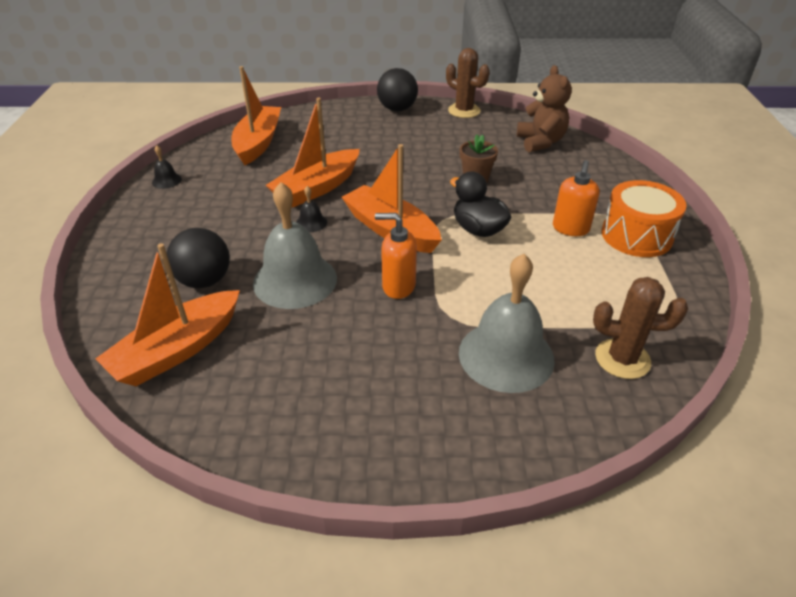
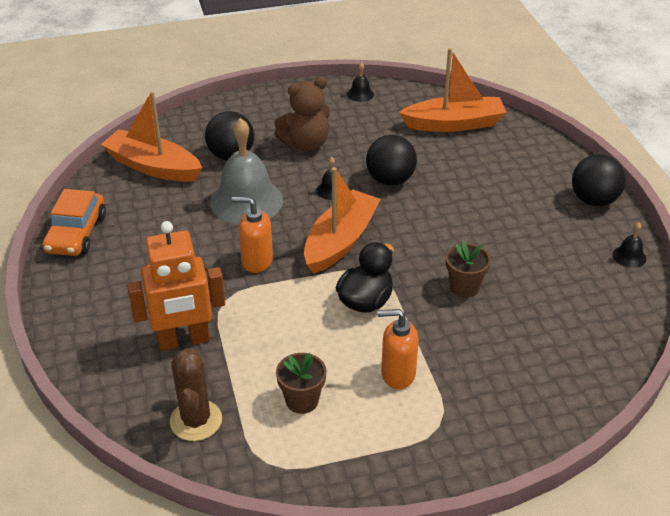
camera: 75 degrees right, 0 degrees up
orange boat [266,98,360,208] -> black ball [366,135,417,186]
orange soap dispenser [375,213,417,299] -> orange soap dispenser turned 75 degrees counterclockwise [232,197,273,273]
brown cactus [446,48,490,118] -> black bell [613,222,646,268]
grey bell [459,254,555,393] -> orange robot [127,221,225,351]
brown teddy bear [517,65,572,152] -> brown teddy bear moved to [274,77,330,152]
orange drum [602,180,687,257] -> none
none -> orange car [42,189,106,256]
none -> brown flower pot [276,353,327,414]

